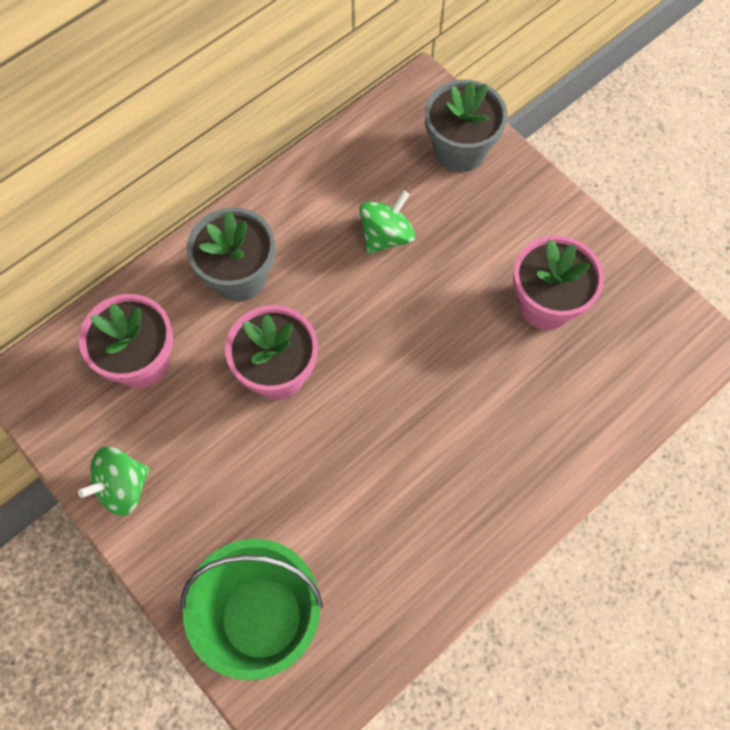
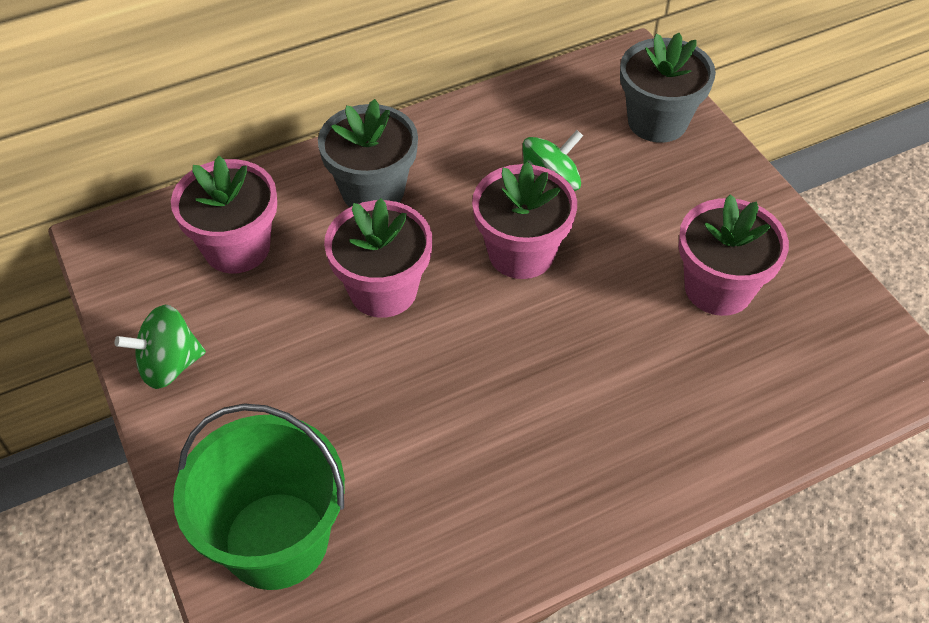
camera: 15 degrees right, 15 degrees down
none -> pink flower pot [472,161,577,279]

